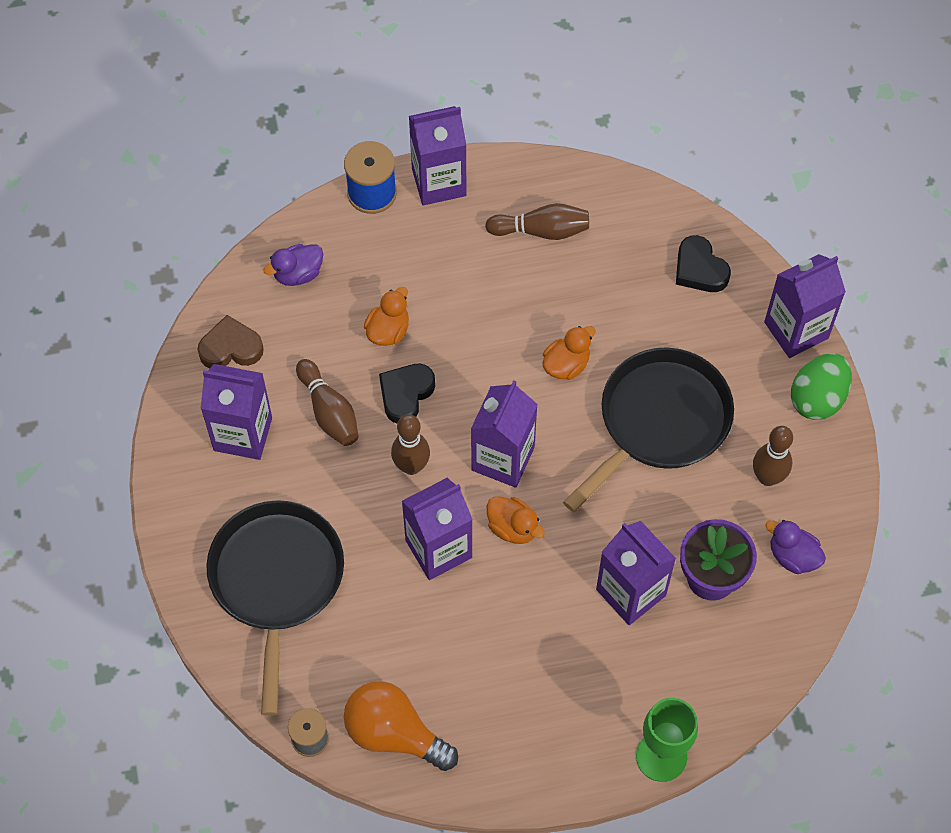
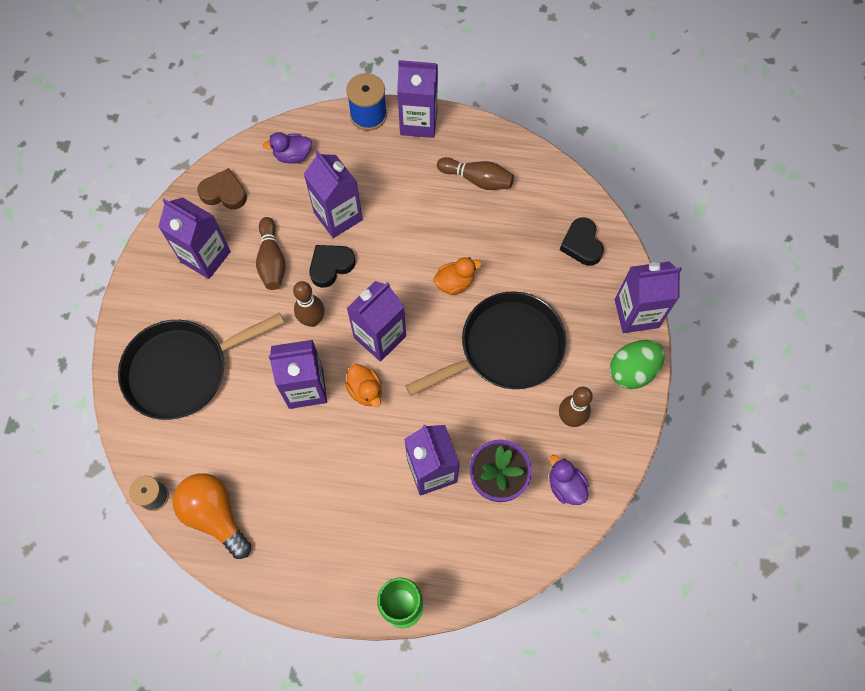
camera: 20 degrees right, 5 degrees up
black pan [206,500,344,716] -> black pan turned 135 degrees counterclockwise [118,313,284,420]
orange duck [364,287,409,346] -> purple carton [304,150,363,238]

